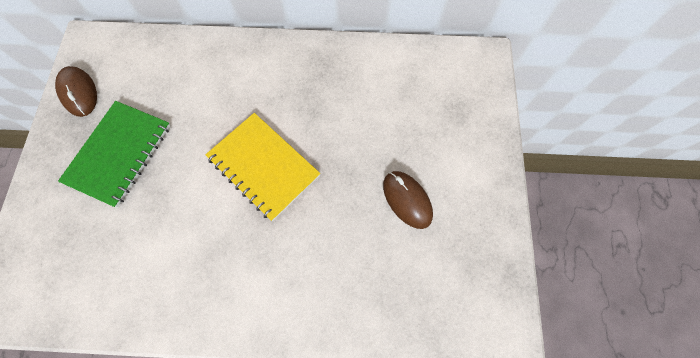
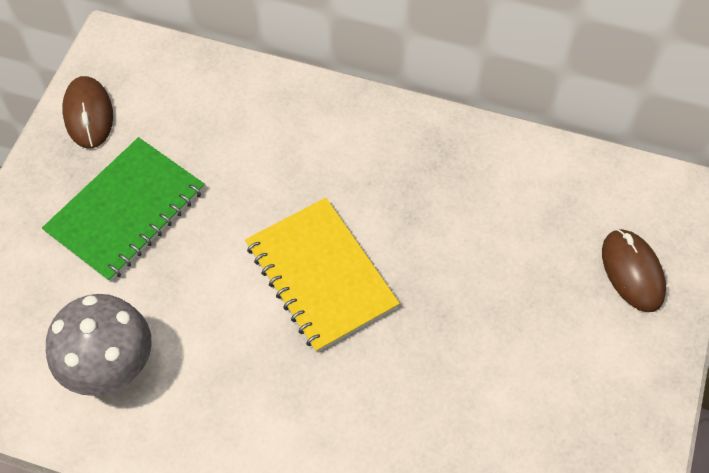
camera: 15 degrees right, 10 degrees down
brown mouse [383,171,433,229] -> brown mouse moved to [602,229,666,312]
none -> grey mushroom [46,294,152,396]

